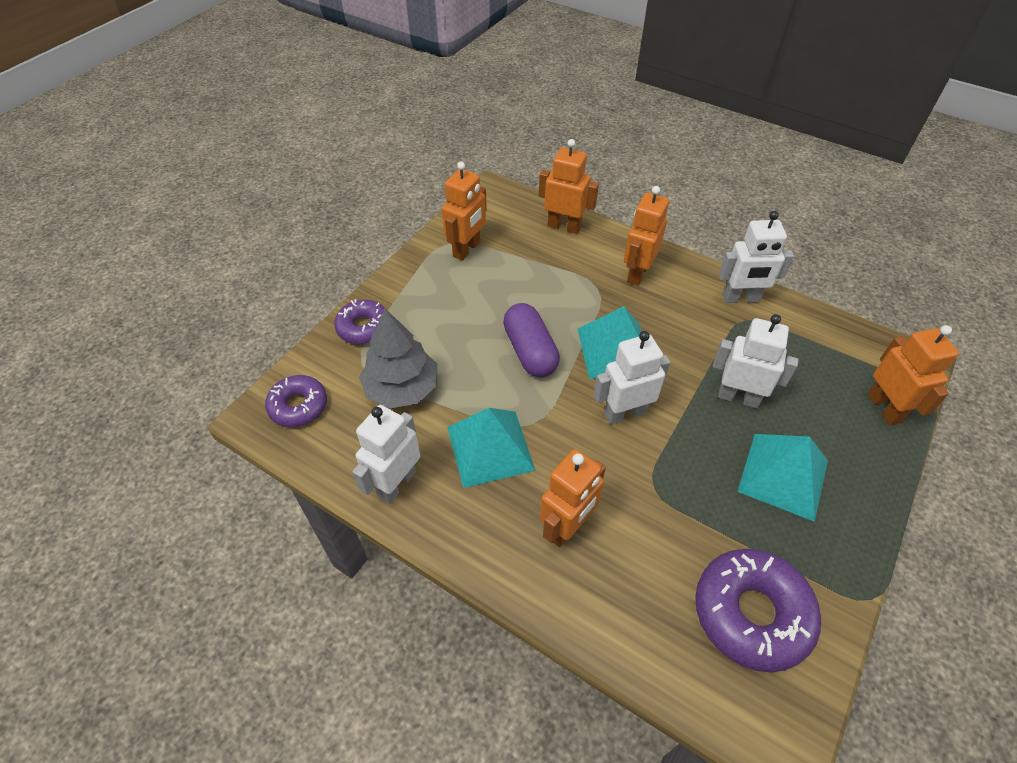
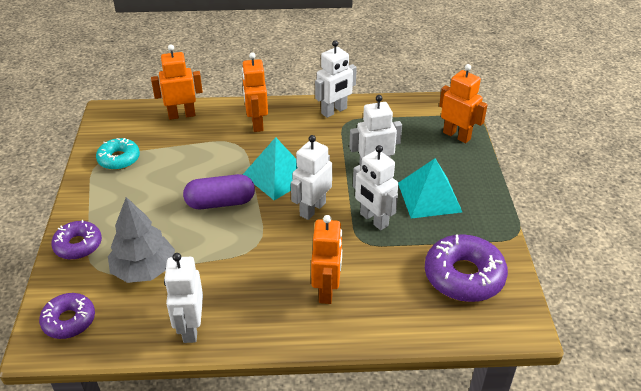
camera: 35 degrees left, 10 degrees down
orange robot [442,162,487,261] -> turquoise donut [96,138,140,170]
turquoise pyramid [447,408,536,488] -> none
purple capsule [503,303,560,377] -> purple capsule turned 45 degrees counterclockwise [183,174,255,209]
none -> white robot [353,145,398,230]

